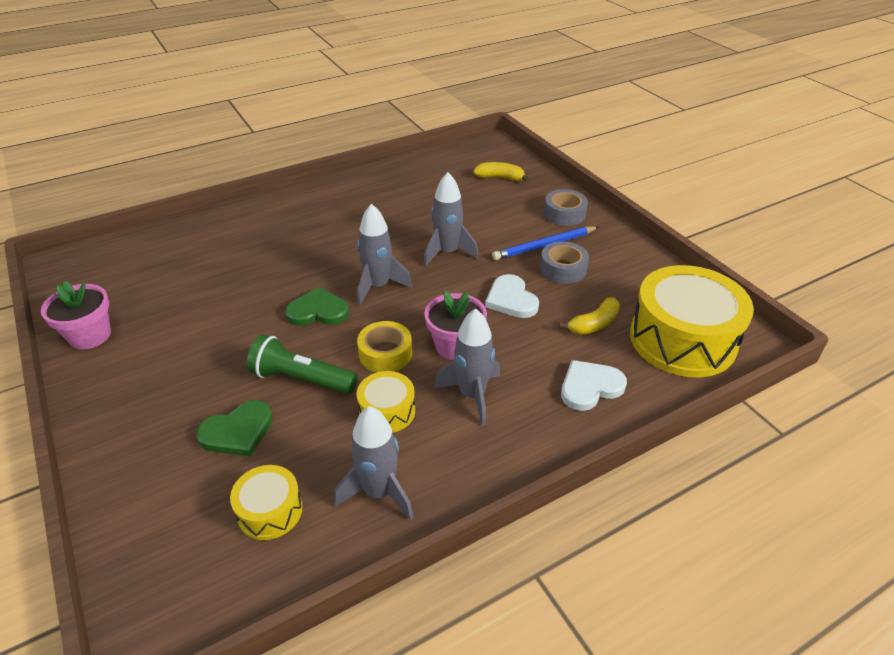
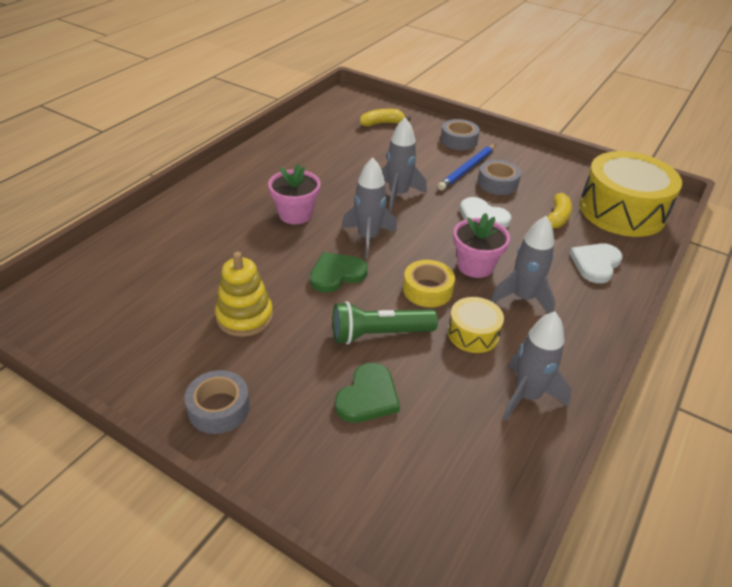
camera: 30 degrees left, 0 degrees up
pink flower pot [41,281,111,350] -> pink flower pot moved to [268,164,320,224]
yellow drum [230,465,302,540] -> none
none -> grey tape [184,370,250,434]
none -> yellow stacking toy [215,252,273,337]

